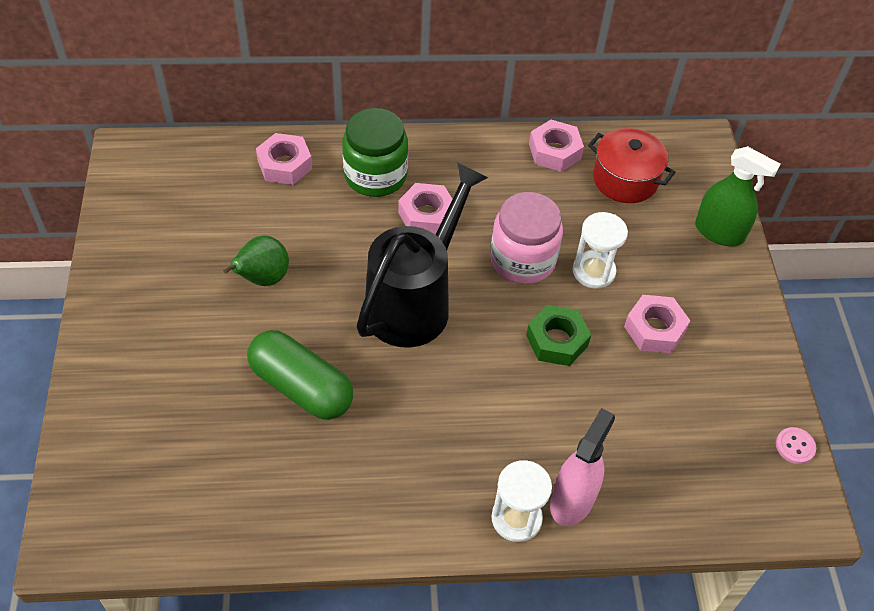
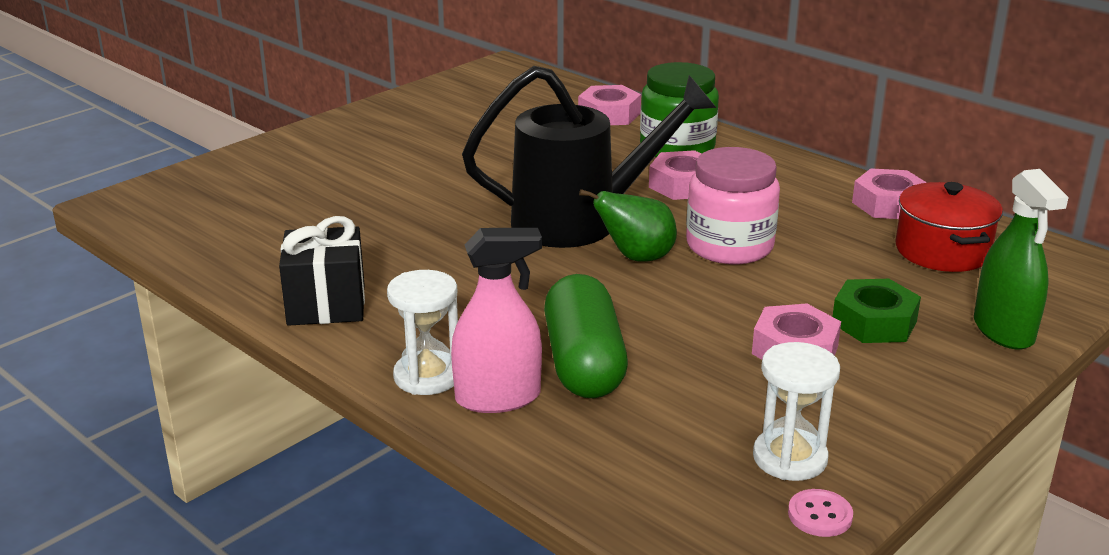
camera: 50 degrees right, 25 degrees down
green pear [223,235,289,286] -> green pear moved to [579,189,677,262]
green capsule [247,330,353,420] -> green capsule moved to [544,274,628,398]
green nut [526,305,591,366] -> green nut moved to [832,279,921,343]
white hourglass [573,212,628,289] -> white hourglass moved to [753,342,840,481]
none -> black gift [279,216,365,326]

